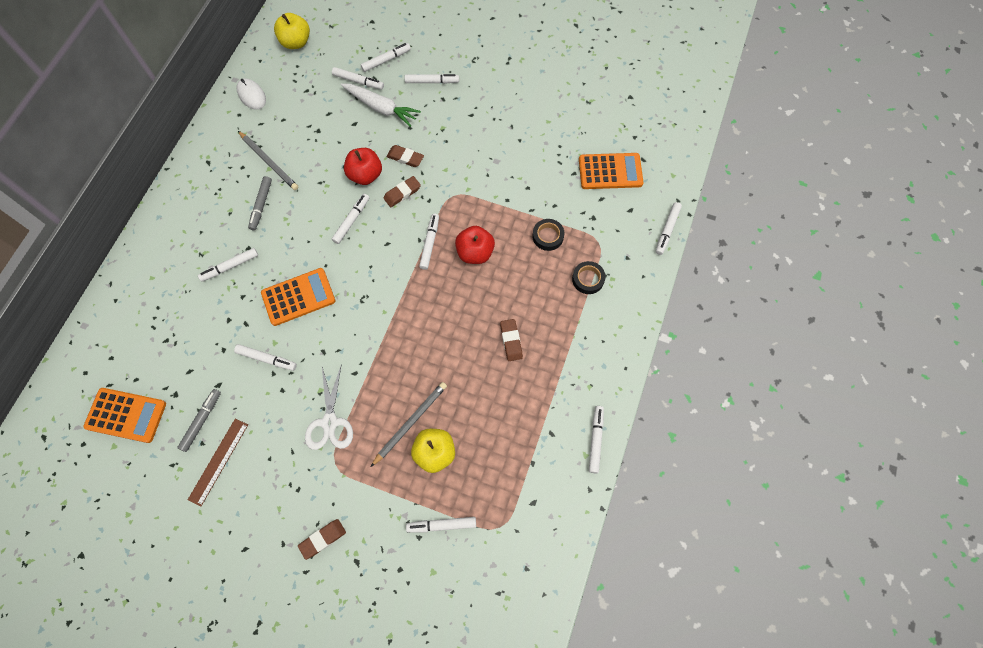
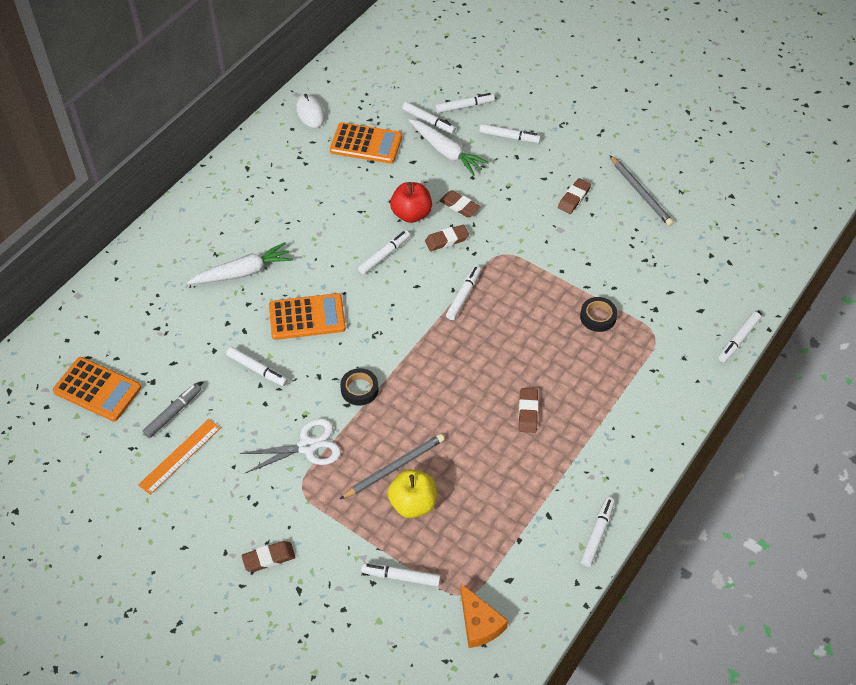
camera: 15 degrees right, 15 degrees down
brown ruler [188,419,248,507] -> orange ruler [138,419,221,495]
white marker [198,248,258,282] -> white carrot [187,242,293,284]
grey pencil [238,131,298,190] -> grey pencil moved to [610,155,674,226]
grey marker [248,176,272,230] -> none
yellow apple [274,13,310,49] -> none
white scissors [305,364,353,450] -> white scissors turned 120 degrees counterclockwise [239,419,341,474]
red apple [455,226,495,264] -> none
black tape [572,261,606,294] -> black tape moved to [340,368,379,406]
orange calculator [579,153,643,189] -> orange calculator moved to [330,122,402,163]
none -> orange cheese [460,584,508,648]
none -> brown eraser [558,178,591,214]

